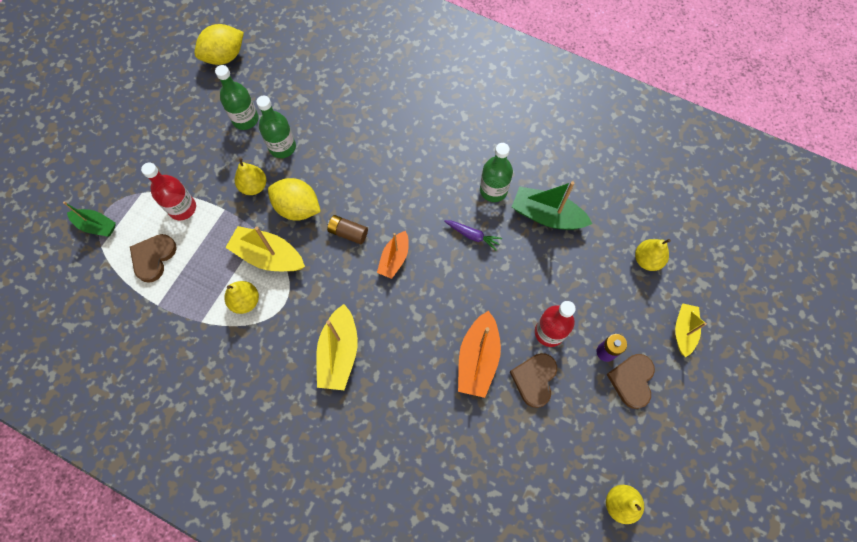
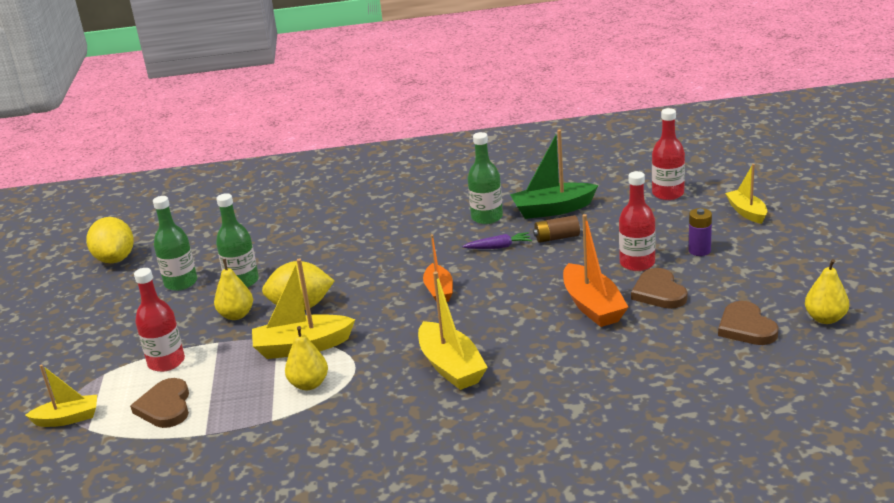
camera: 30 degrees left, 40 degrees down
green boat [63,201,116,237] -> yellow boat [25,364,97,427]
yellow lemon [194,24,244,65] -> yellow lemon turned 45 degrees counterclockwise [86,217,134,263]
brown battery [327,215,368,244] -> brown battery moved to [533,215,580,243]
brown heart [606,354,655,409] -> brown heart moved to [718,301,779,345]
yellow pear [635,239,671,271] -> red bottle [652,108,685,200]

